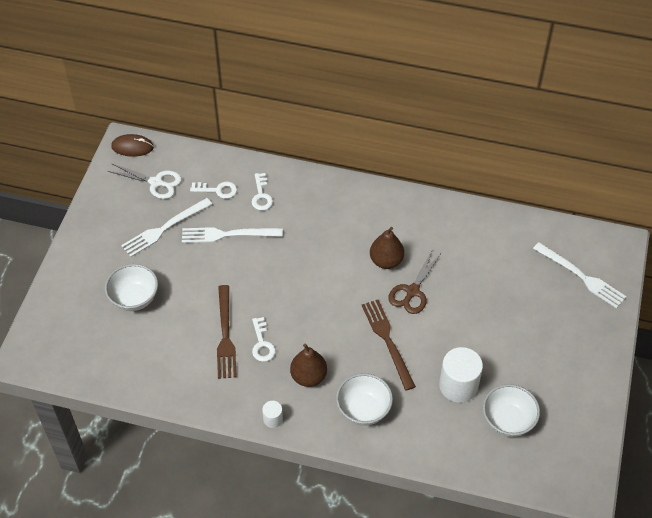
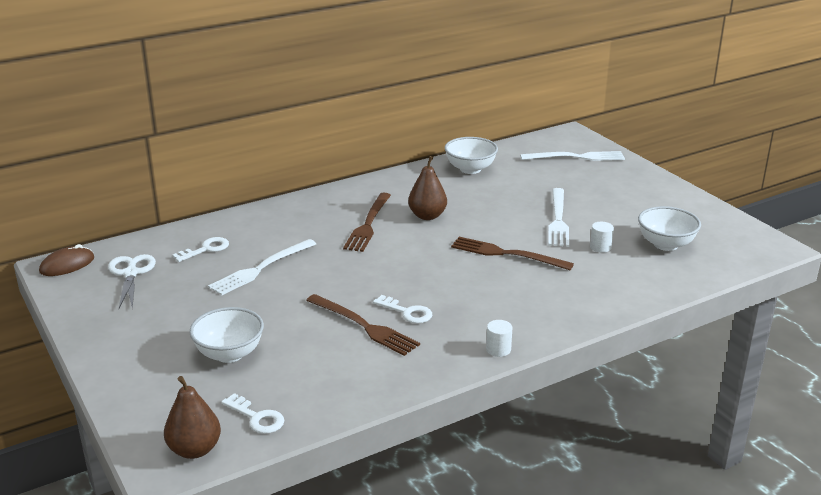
camera: 45 degrees left, 25 degrees down
white scissors [108,163,182,199] -> white scissors turned 75 degrees counterclockwise [108,254,156,309]
white fork [121,198,212,257] -> white fork moved to [548,188,569,247]
white key [252,173,273,211] -> white key moved to [221,393,285,434]
brown pear [290,344,327,387] -> brown pear moved to [164,376,221,459]
white bowl [336,373,393,426] -> white bowl moved to [445,137,498,174]
brown scissors [388,251,441,314] -> none
white cylinder [439,347,483,403] -> white cylinder [590,222,614,253], size x0.49
none -> brown fork [343,193,391,252]

